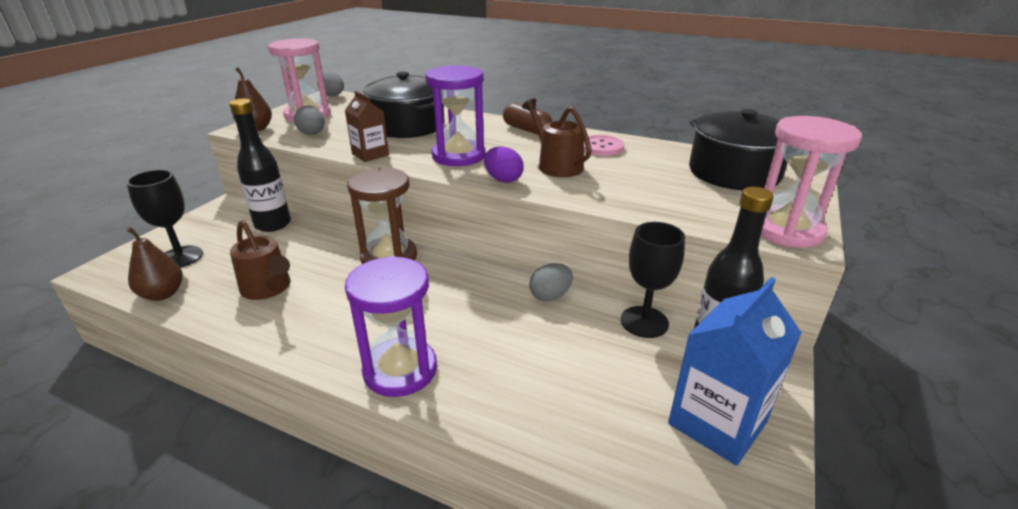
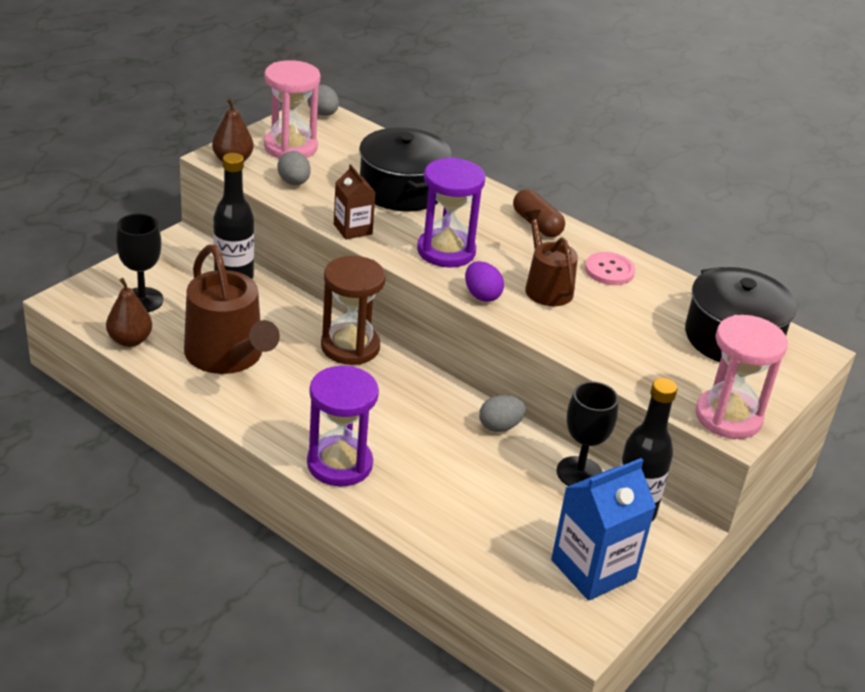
camera: 10 degrees right, 5 degrees up
brown watering can [230,220,291,300] -> brown watering can [184,245,280,374], size x1.61

